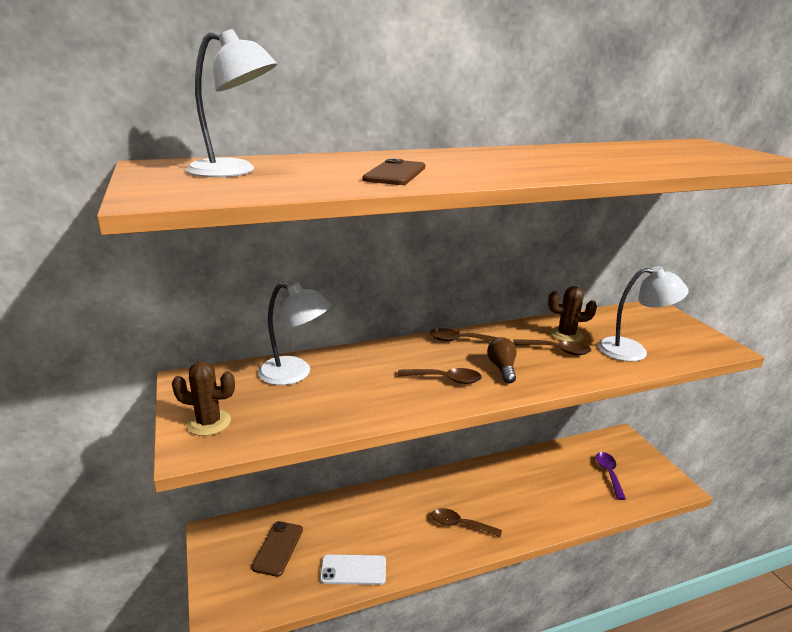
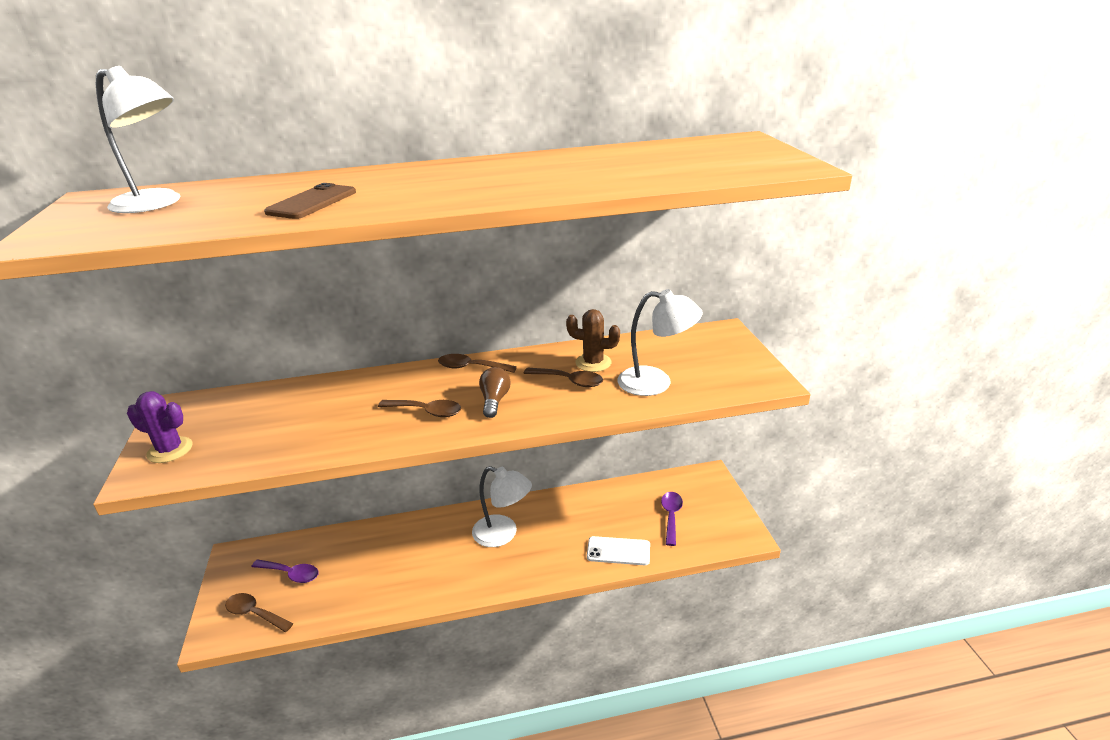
camera: 10 degrees right, 5 degrees up
brown cactus [172,361,235,436] -> purple cactus [127,391,192,463]
brown phone [251,521,303,577] -> purple spoon [251,560,318,583]
white lamp [258,282,331,385] -> white lamp moved to [472,466,532,547]
white phone [320,554,386,585] -> white phone moved to [587,536,650,565]
brown spoon [431,508,502,537] -> brown spoon moved to [225,593,293,632]

